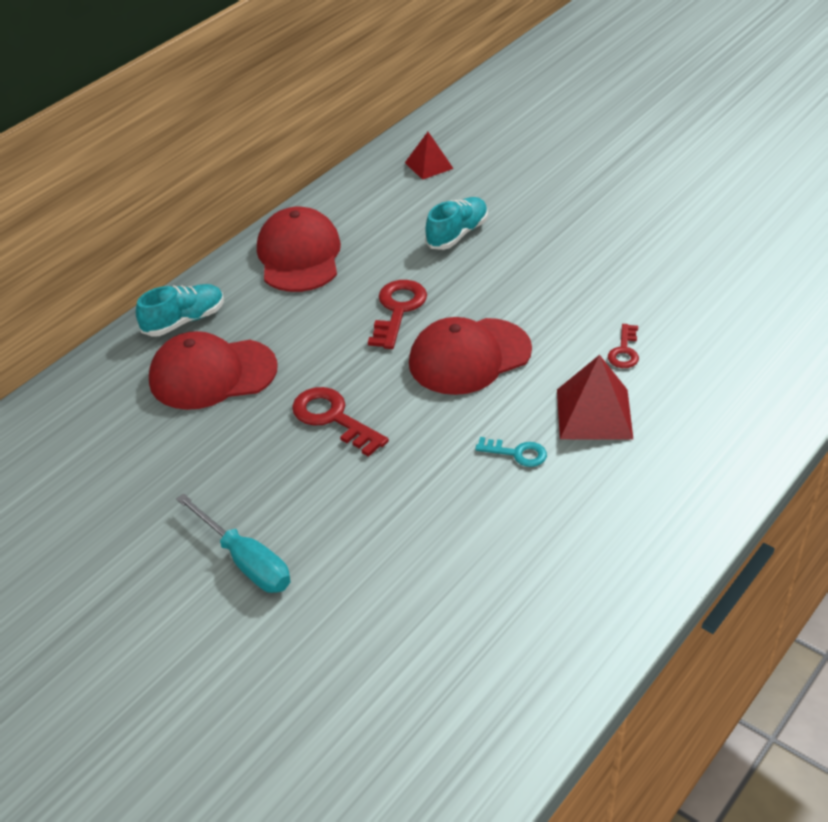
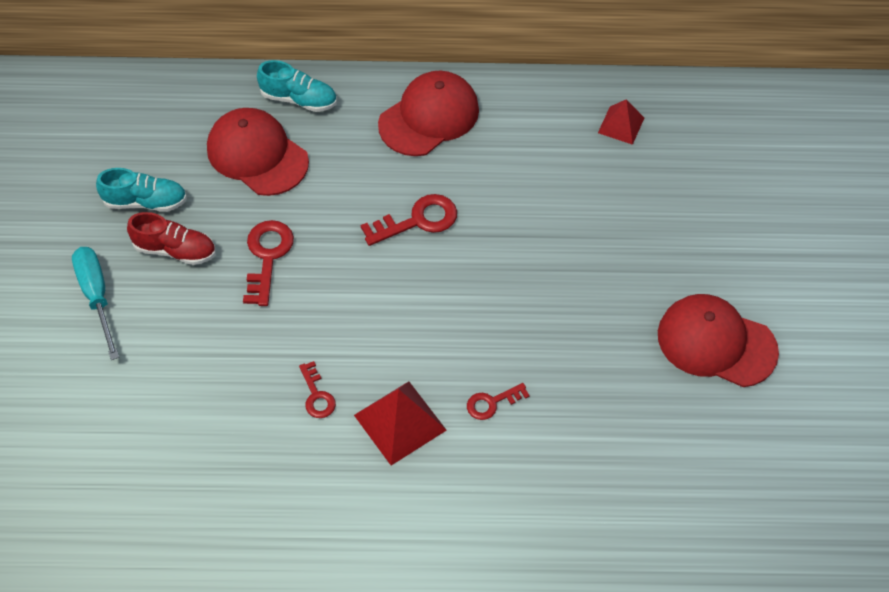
camera: 50 degrees right, 15 degrees up
turquoise screwdriver [176,494,290,593] -> turquoise screwdriver turned 150 degrees clockwise [72,247,119,360]
red cap [409,317,532,395] -> red cap moved to [658,294,779,387]
turquoise shoe [425,197,488,250] -> turquoise shoe moved to [96,168,187,212]
turquoise key [475,437,547,467] -> red key [299,361,336,418]
none -> red shoe [127,212,216,265]

